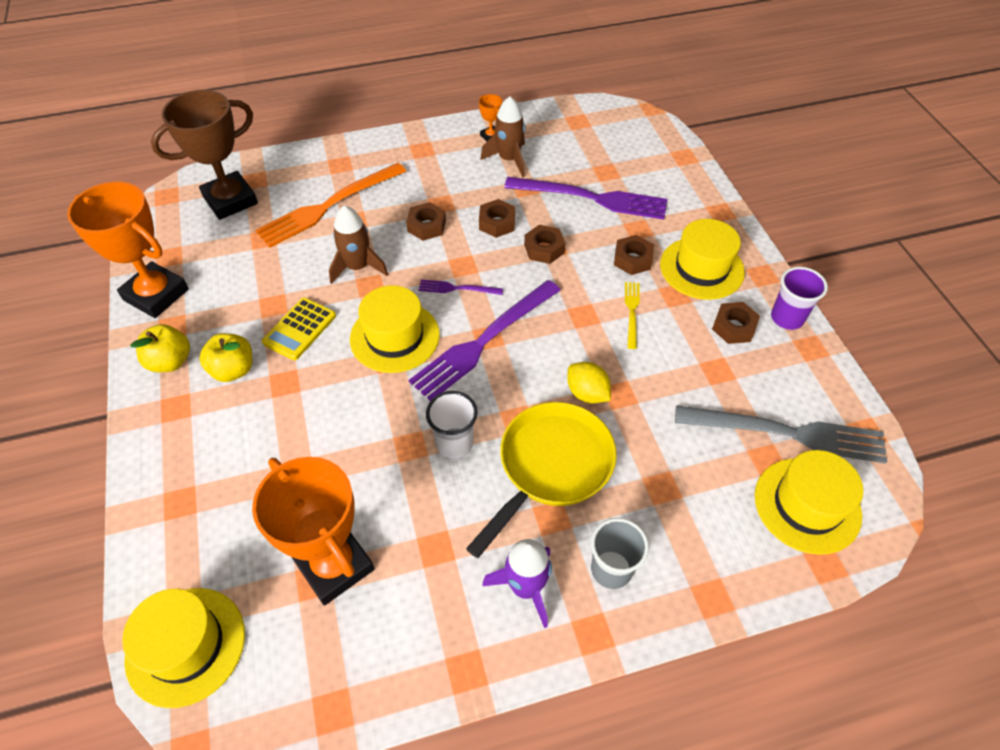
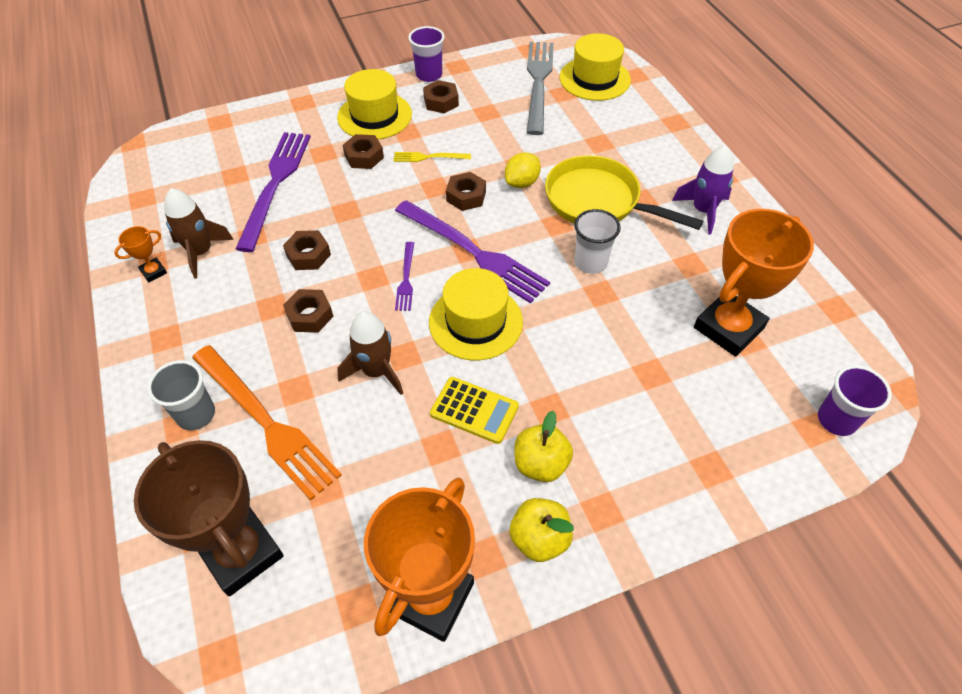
camera: 95 degrees left, 0 degrees up
yellow hat [122,588,245,708] -> purple cup [818,365,892,436]
brown nut [524,225,565,264] -> brown nut moved to [446,172,486,211]
grey cup [591,518,649,589] -> grey cup moved to [147,360,215,430]

